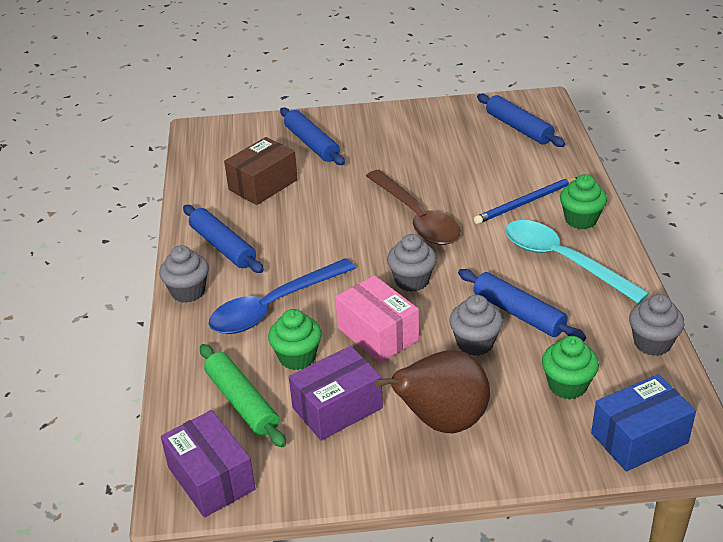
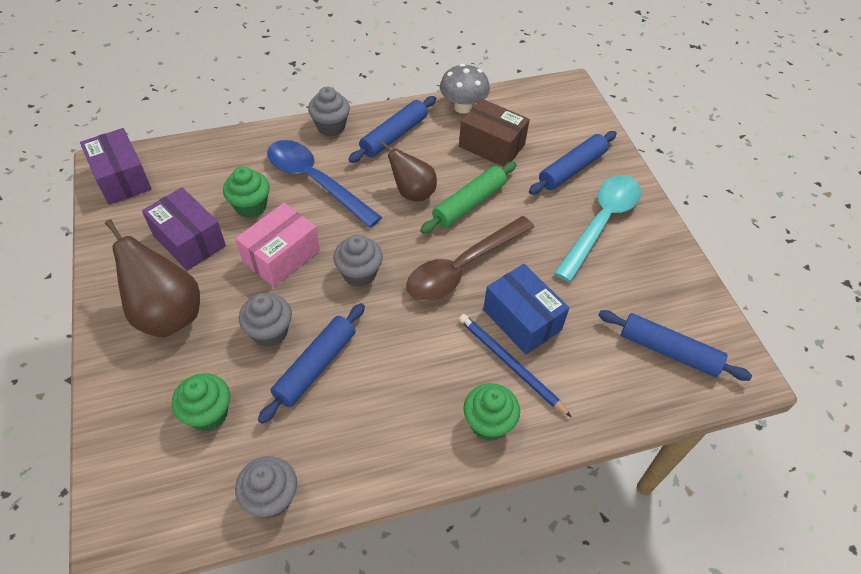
camera: 75 degrees right, 15 degrees up
purple box [161,410,256,518] -> purple box turned 75 degrees counterclockwise [80,128,152,205]
green rolling pin [200,344,286,447] -> green rolling pin moved to [420,162,517,234]
blue rolling pin [477,94,565,147] -> blue rolling pin turned 75 degrees clockwise [598,310,752,381]
turquoise spoon [505,220,649,304] -> turquoise spoon moved to [554,175,641,282]
blue box [591,374,696,472] -> blue box moved to [483,264,569,355]
none -> brown pear [381,142,437,202]
none -> grey mushroom [440,64,490,114]

